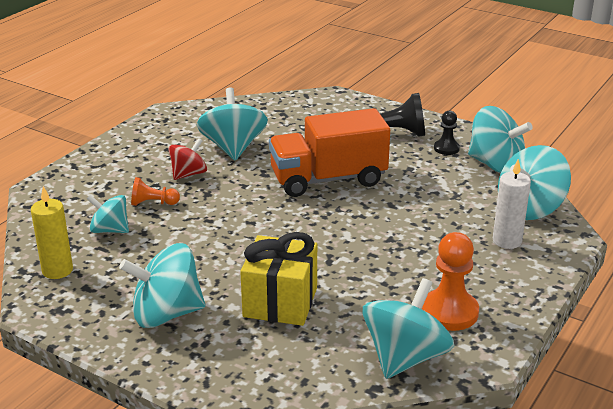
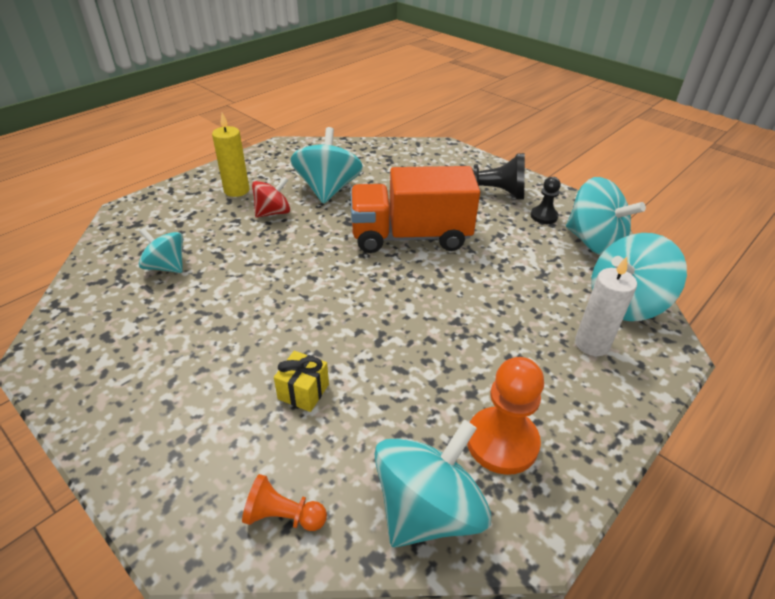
camera: 10 degrees right, 10 degrees up
yellow candle [31,186,73,279] -> yellow candle moved to [212,113,249,197]
turquoise spinning top [119,243,205,328] -> none
orange pawn [131,177,180,206] -> orange pawn moved to [242,474,327,531]
yellow gift [240,232,317,326] -> yellow gift [274,351,329,412], size x0.51

